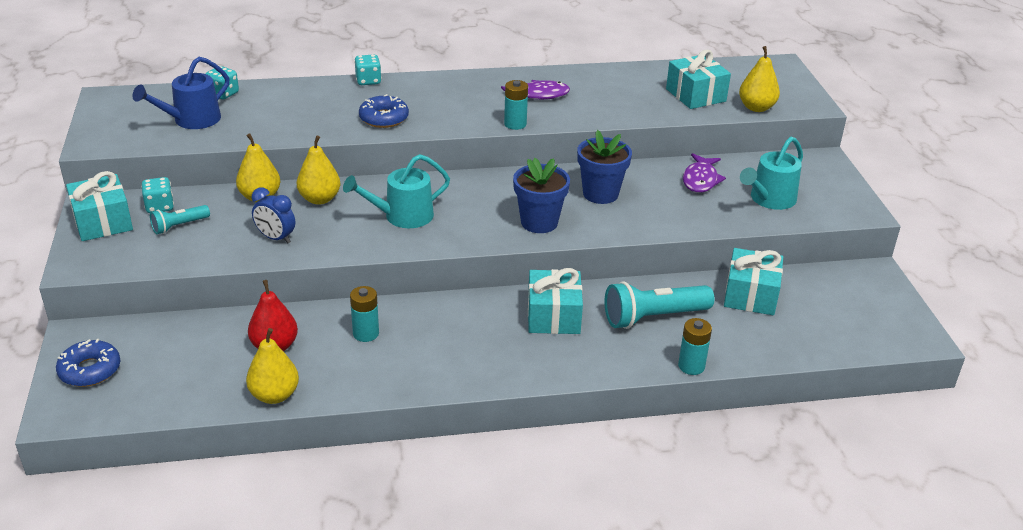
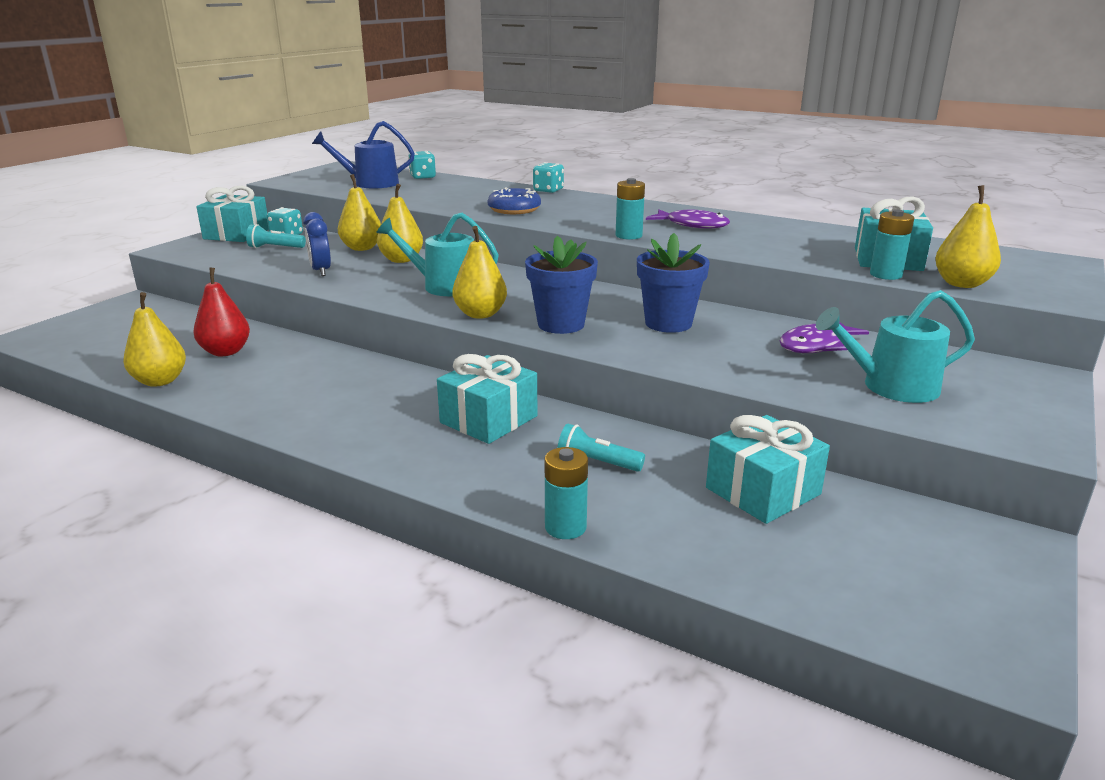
camera: 40 degrees right, 10 degrees down
blue donut [56,339,120,387] -> none
turquoise battery [350,286,379,342] -> turquoise battery moved to [870,209,914,280]
turquoise flashlight [604,281,714,329] -> turquoise flashlight [557,423,645,472], size x0.54
none -> yellow pear [452,226,507,319]

